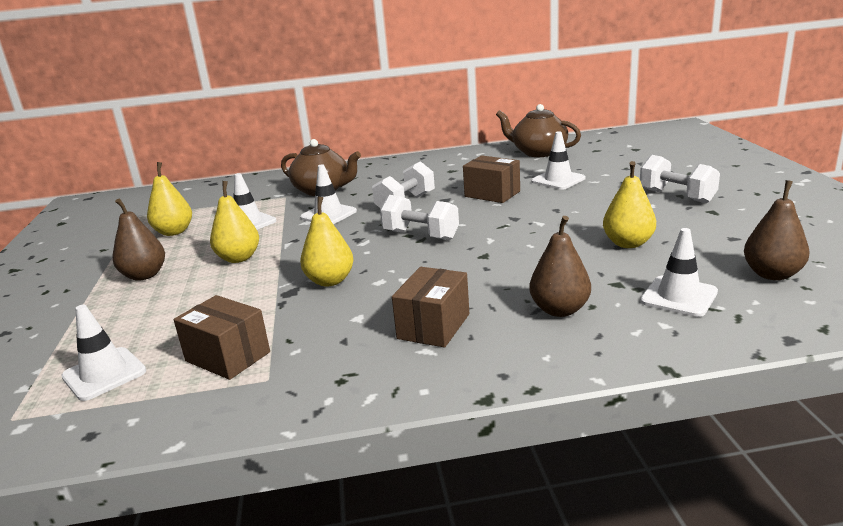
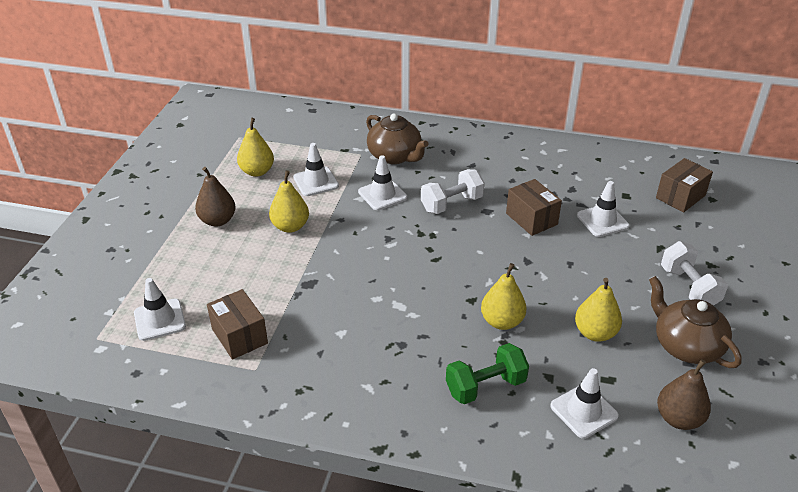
camera: 20 degrees right, 15 degrees up
yellow pear [300,196,354,287] -> yellow pear moved to [481,263,527,330]
white dumbbell [380,195,459,240] -> none
brown box [392,267,469,348] -> brown box moved to [656,158,713,212]
brown teapot [496,104,581,157] -> brown teapot moved to [649,276,742,368]
brown pear [529,216,591,317] -> green dumbbell [446,343,529,404]

